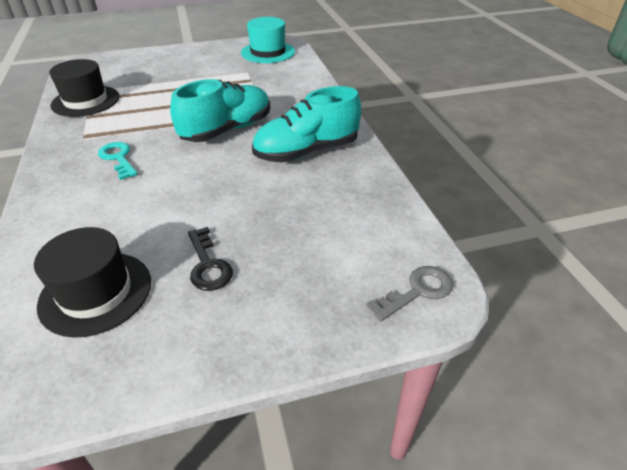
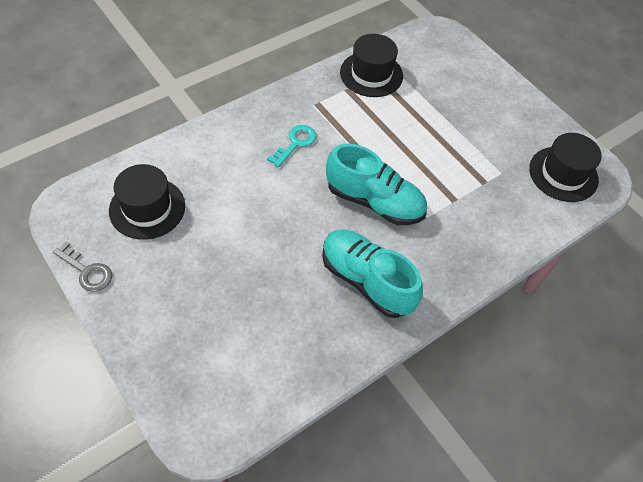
camera: 65 degrees right, 15 degrees up
black key [188,227,233,291] -> none
turquoise hat [241,17,295,63] -> black hat [529,133,602,202]
grey key [367,266,453,321] -> grey key moved to [53,242,112,292]

